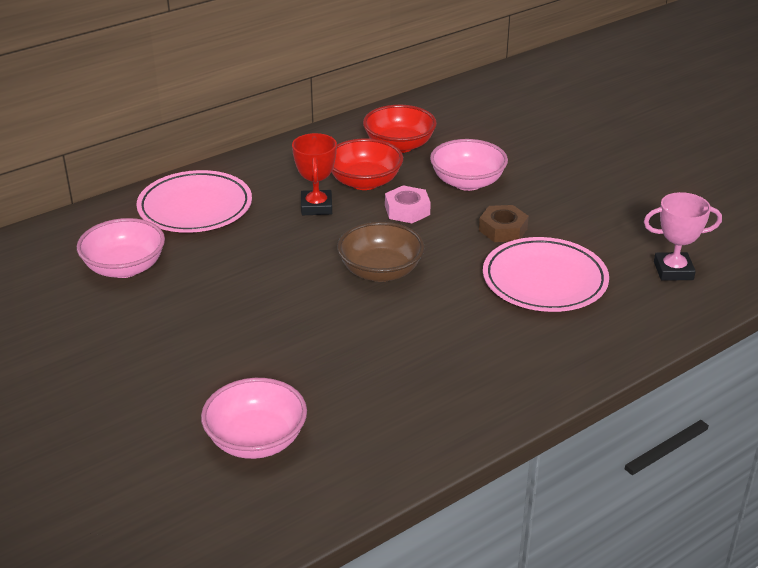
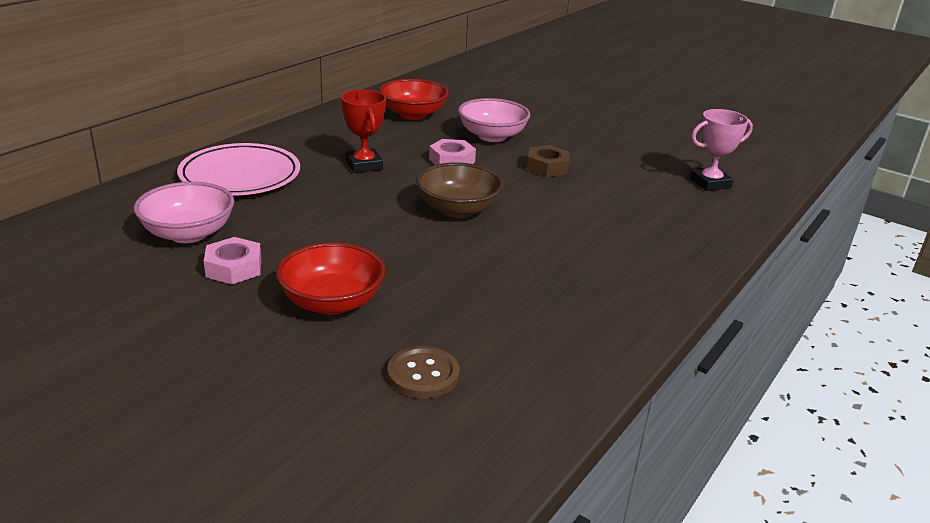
camera: 20 degrees left, 5 degrees down
pink bowl [201,378,307,459] -> brown button [387,346,460,399]
red bowl [331,138,403,190] -> red bowl moved to [276,242,385,315]
pink plate [483,237,609,312] -> none
none -> pink nut [204,237,261,284]

